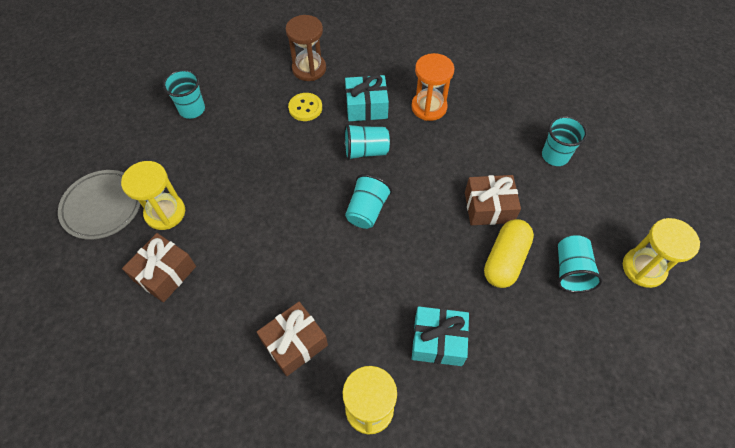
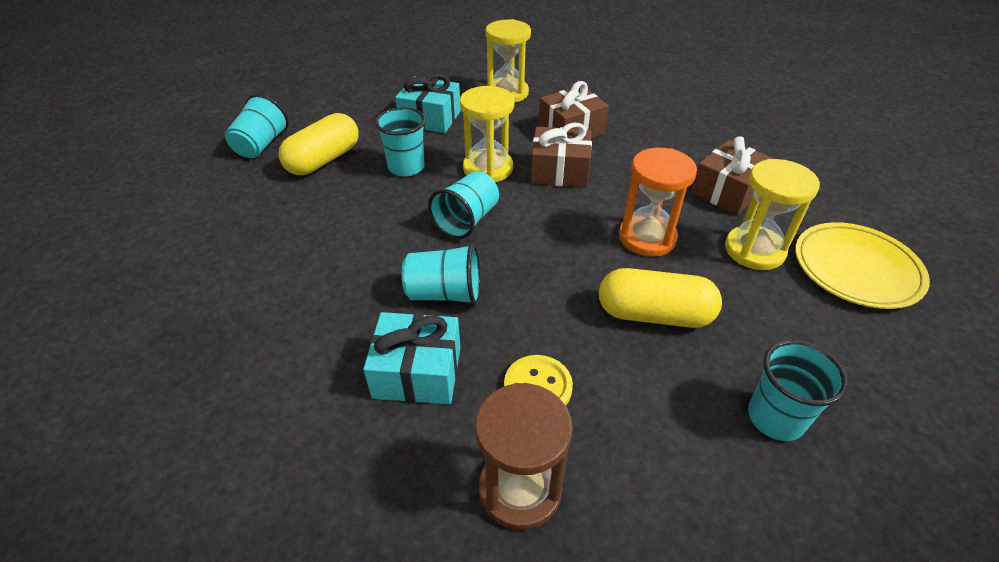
camera: 170 degrees left, 15 degrees down
grey plate [58,170,141,240] -> yellow plate [795,222,930,309]
orange hourglass [411,53,454,121] -> orange hourglass moved to [619,148,697,257]
brown gift [465,175,521,225] -> brown gift moved to [531,122,592,188]
turquoise cup [542,116,587,166] -> turquoise cup moved to [375,107,426,177]
yellow hourglass [623,218,700,288] -> yellow hourglass moved to [460,86,514,182]
none -> yellow capsule [599,268,722,328]

